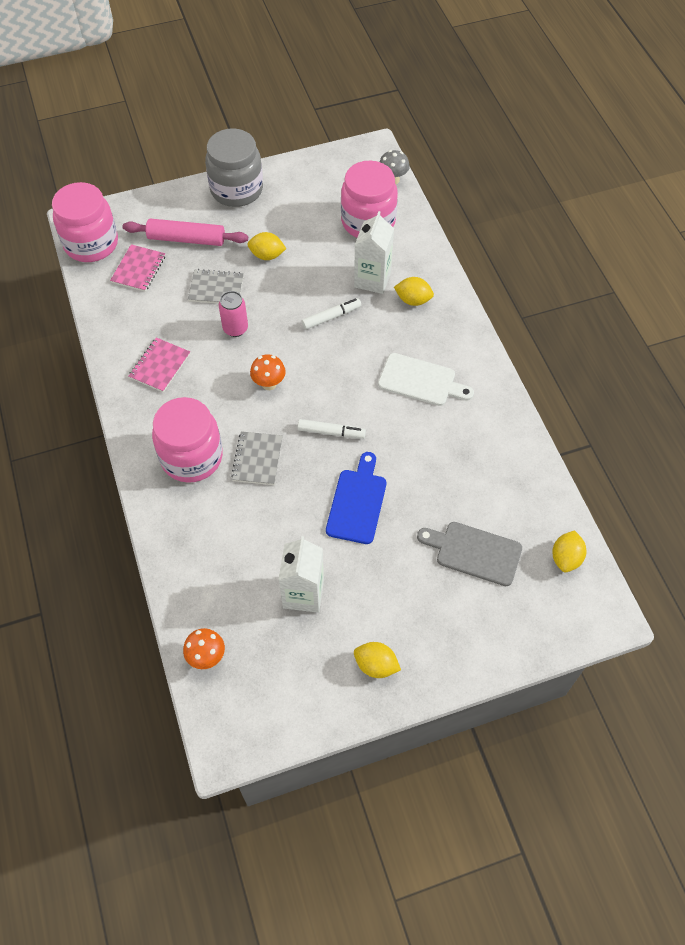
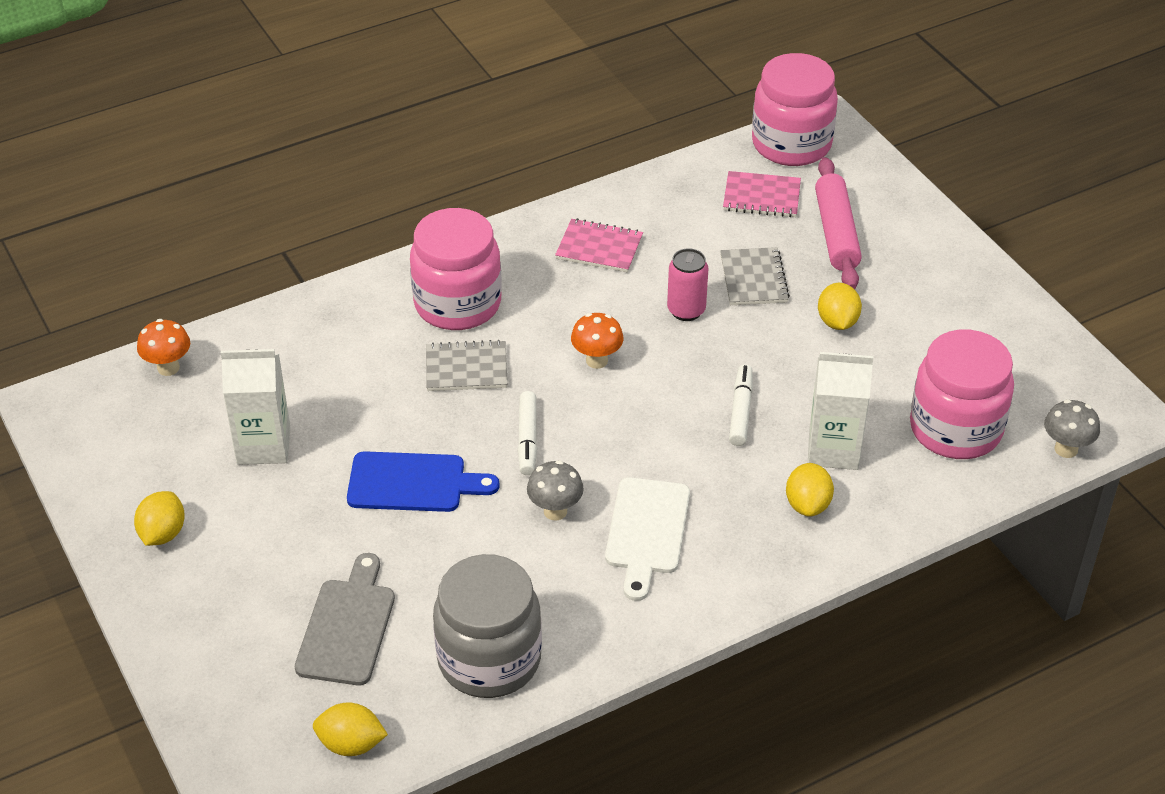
camera: 80 degrees right, 15 degrees down
grey jar [205,128,263,207] -> grey jar moved to [433,554,542,698]
white marker [302,298,361,330] -> white marker turned 135 degrees counterclockwise [729,364,753,446]
none -> grey mushroom [527,460,584,520]

